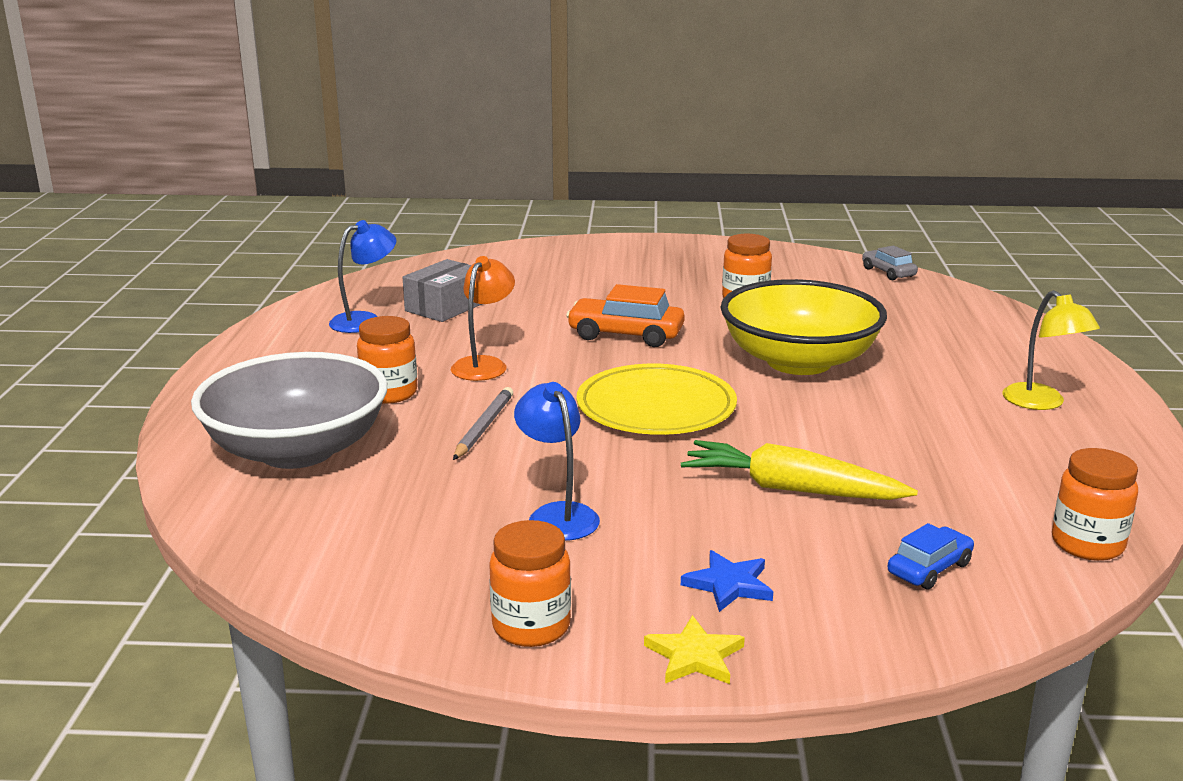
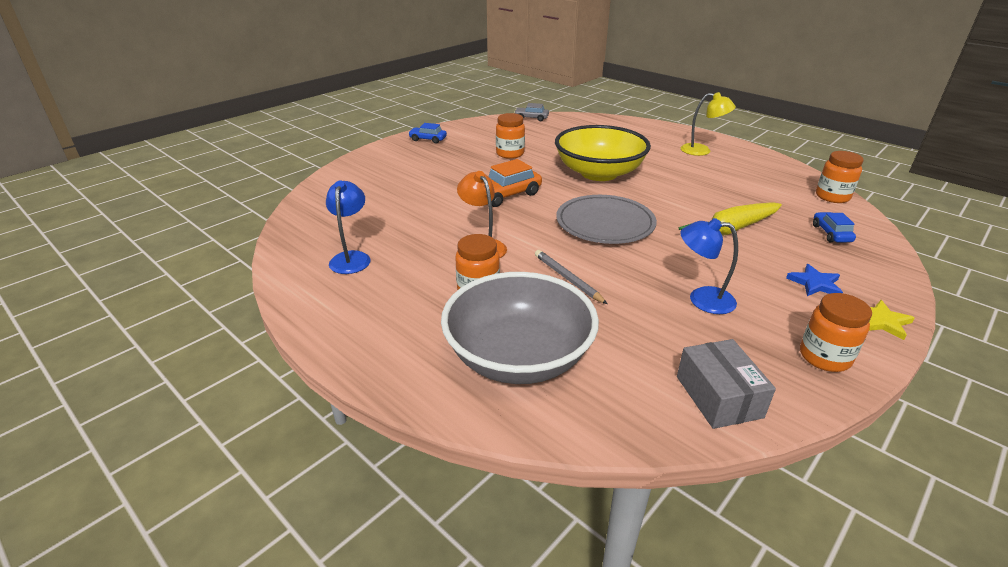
camera: 50 degrees left, 10 degrees up
grey box [402,259,482,322] -> grey box moved to [677,339,776,429]
yellow plate [576,364,737,435] -> grey plate [556,195,657,244]
none -> blue car [408,123,447,144]

